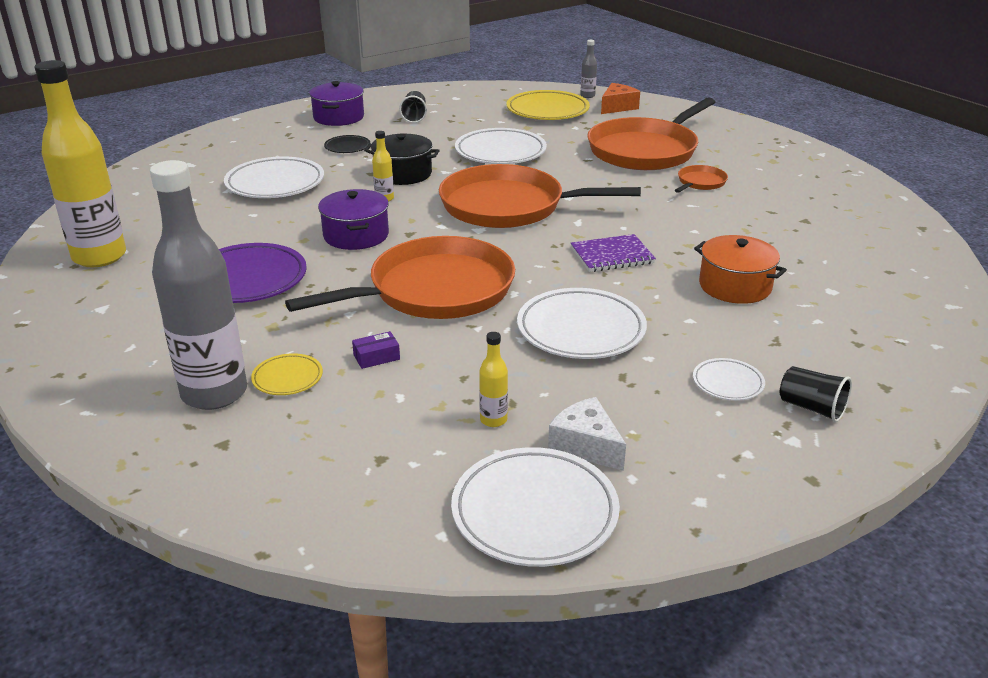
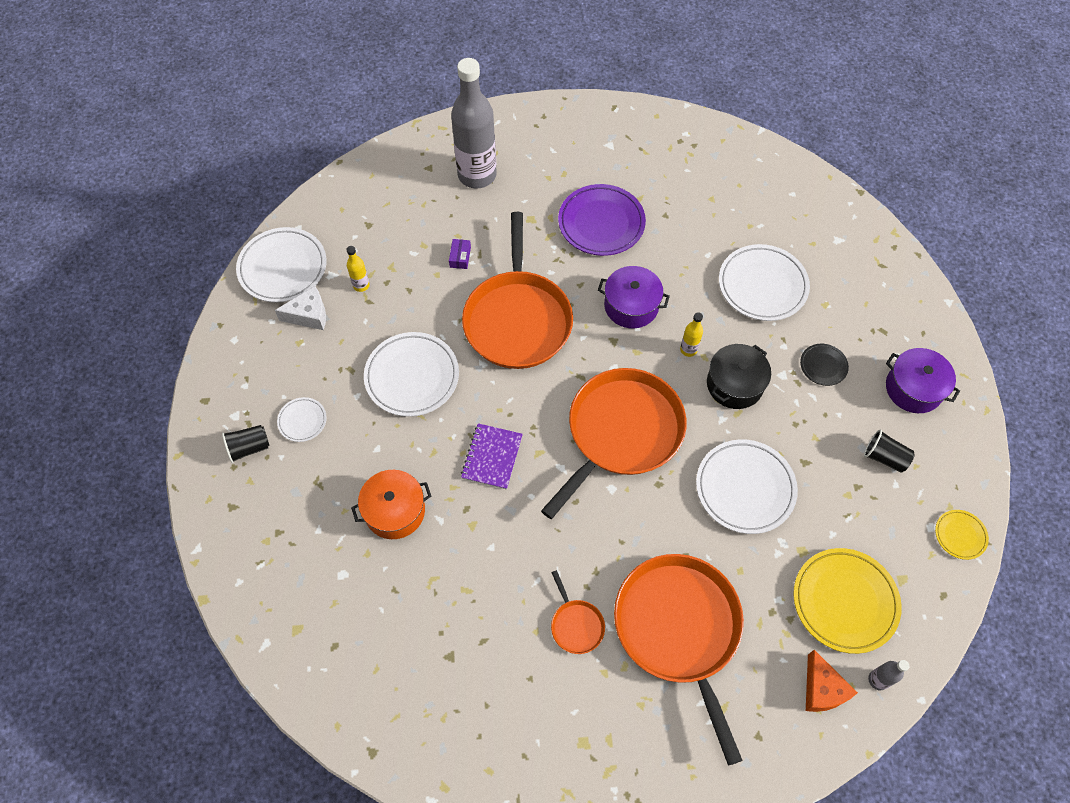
camera: 120 degrees right, 30 degrees up
yellow bottle [35,60,126,267] -> none
yellow plate [251,353,323,395] -> yellow plate moved to [935,510,989,560]

